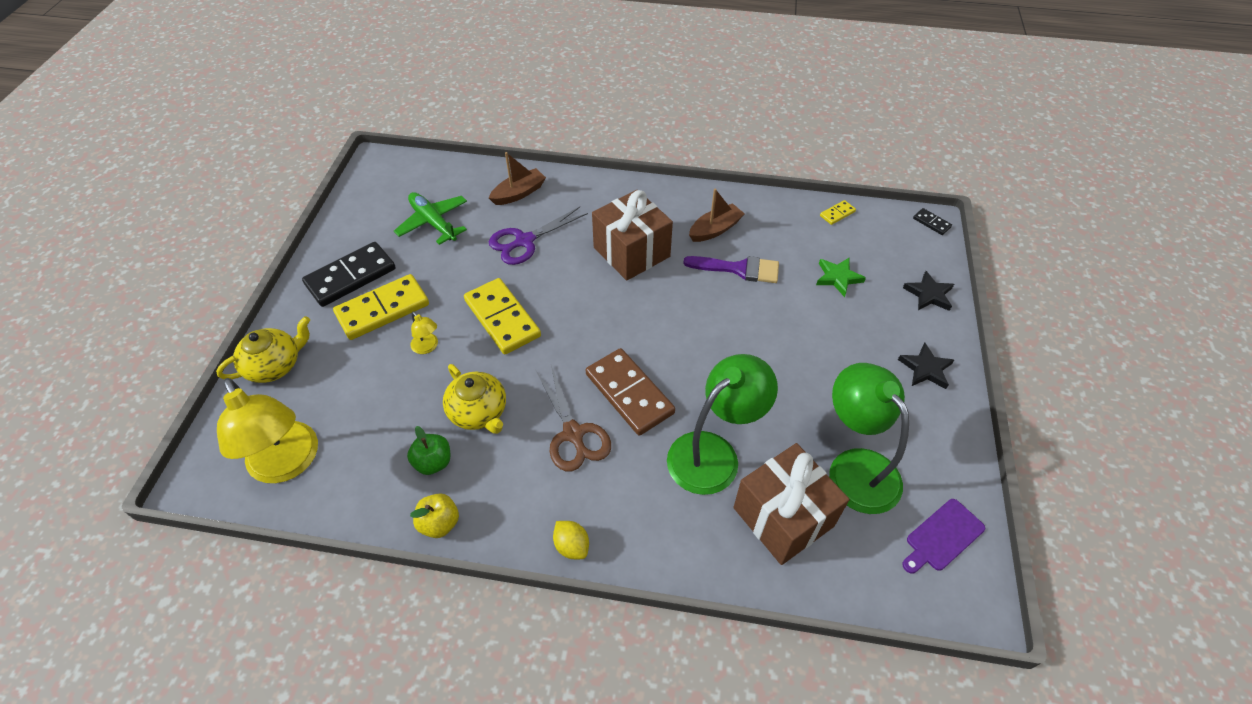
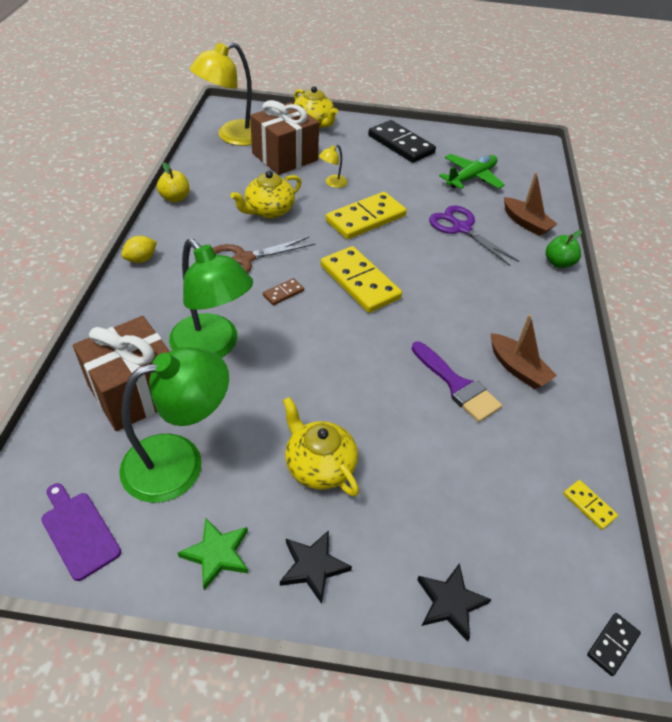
camera: 85 degrees right, 5 degrees down
yellow domino [333,274,429,340] -> yellow domino moved to [321,246,402,313]
green apple [407,426,451,475] -> green apple moved to [546,230,582,268]
brown domino [586,348,675,436] -> brown domino [263,278,304,305], size x0.45
brown gift [592,190,673,281] -> brown gift moved to [250,100,319,175]
purple brush [683,256,779,283] -> purple brush turned 45 degrees counterclockwise [412,341,502,422]
green star [816,258,866,297] -> green star moved to [178,518,248,590]
none -> yellow teapot [283,397,359,497]

